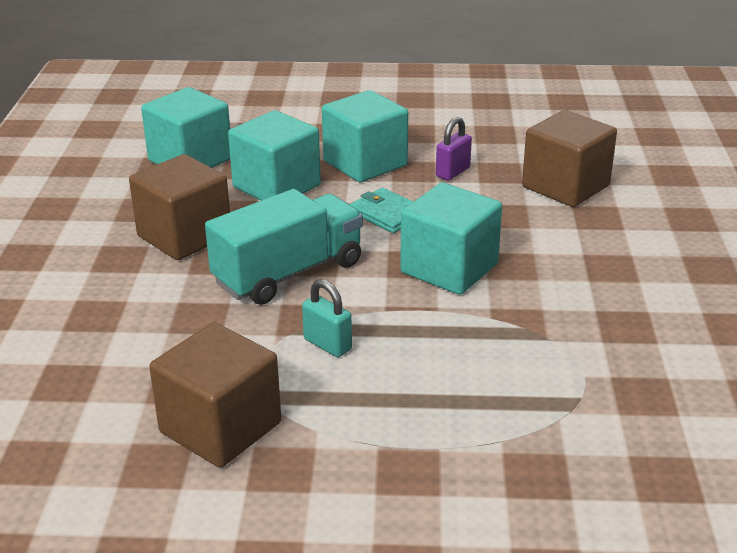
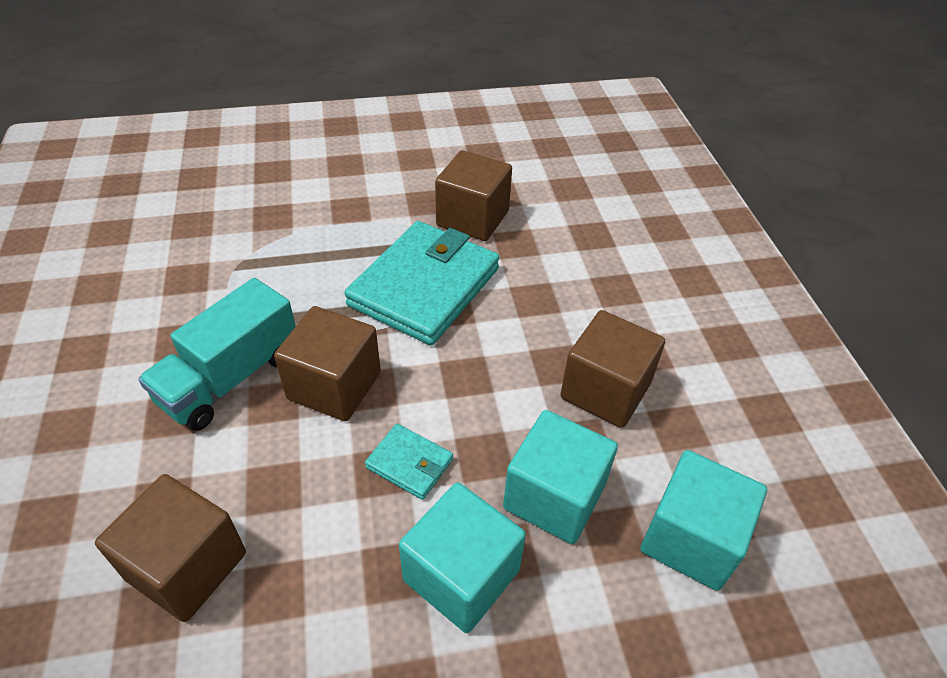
camera: 165 degrees right, 15 degrees up
turquoise truck [205,189,363,305] -> turquoise truck moved to [138,278,296,431]
turquoise padlock [302,279,352,357] -> turquoise wallet [344,221,499,345]
turquoise cube [400,183,502,295] -> brown cube [274,306,381,421]
purple padlock [436,117,472,181] -> none

